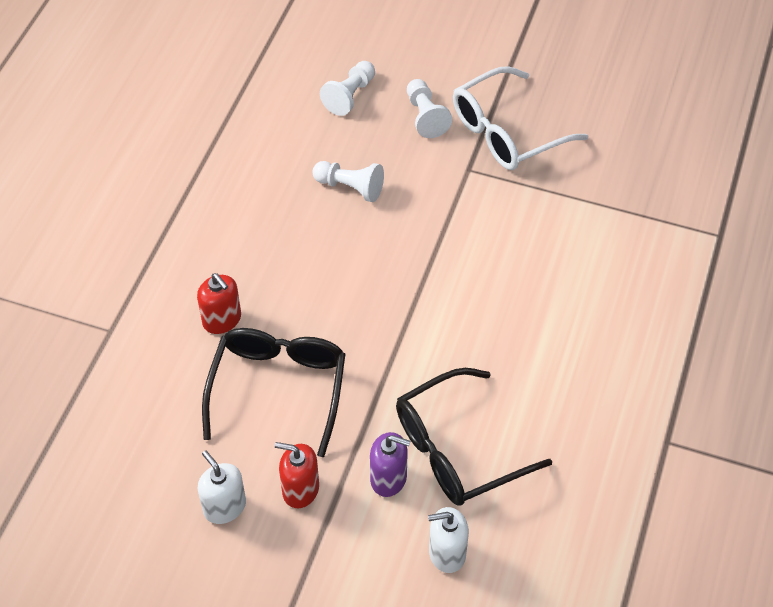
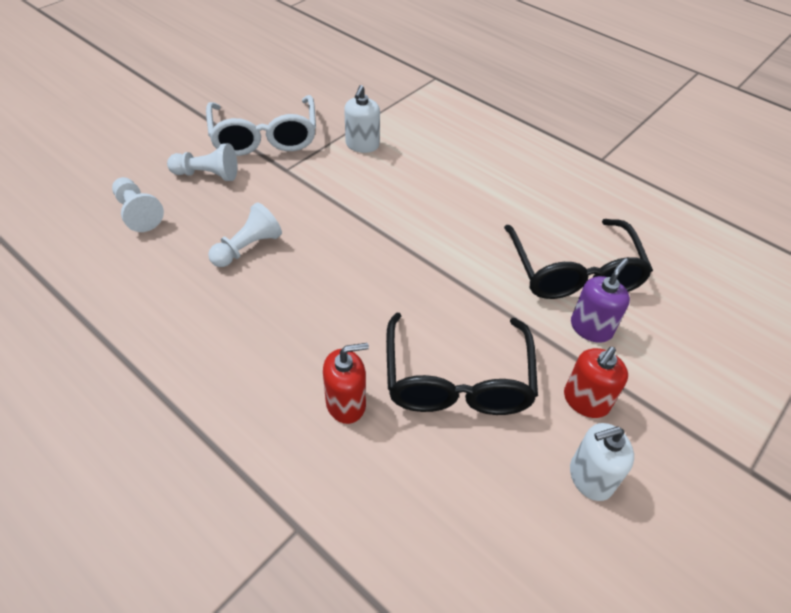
camera: 70 degrees left, 5 degrees down
black glasses [202,328,346,457] -> black glasses turned 120 degrees counterclockwise [386,312,538,415]
white soap dispenser [428,507,469,573] -> white soap dispenser moved to [344,85,380,153]

